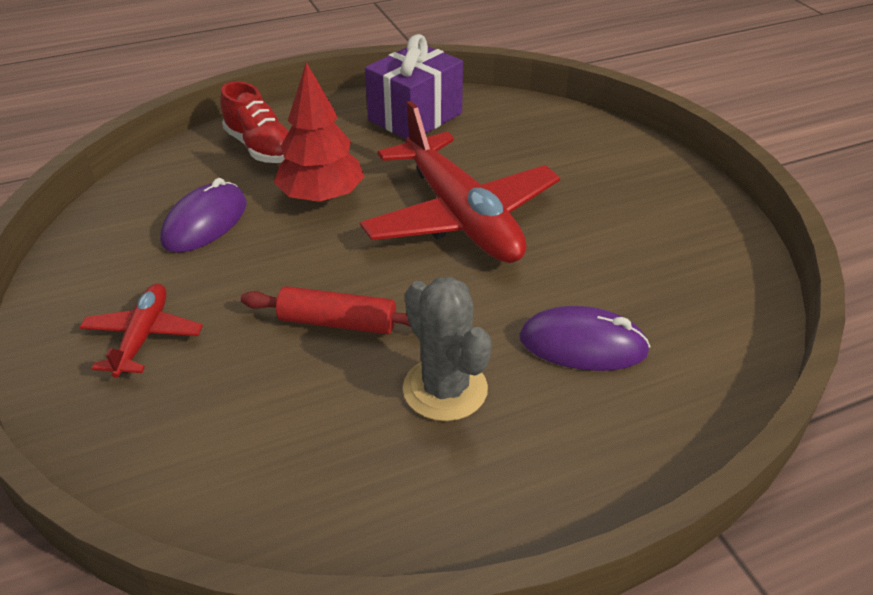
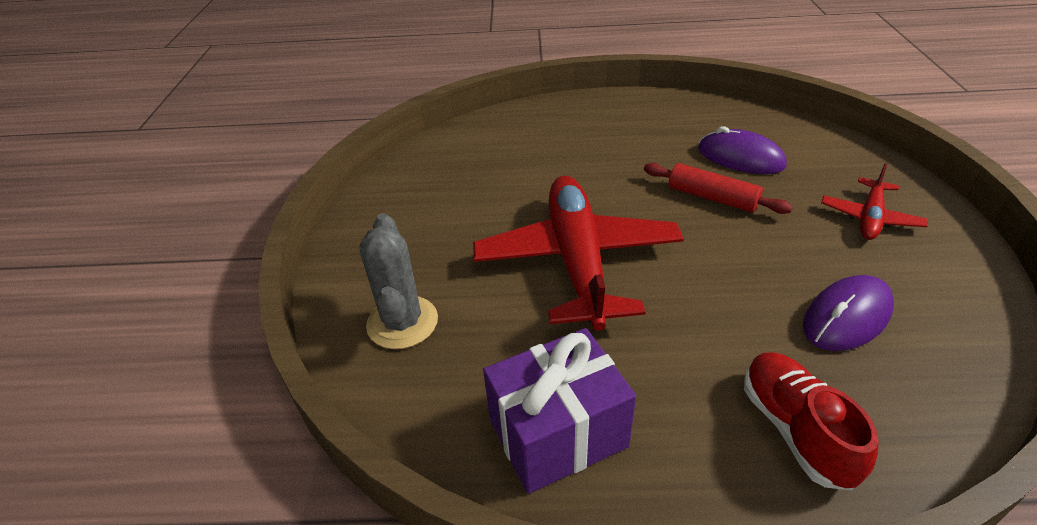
camera: 155 degrees left, 0 degrees up
red tree [274,62,365,203] -> none
grey cactus [403,277,492,421] -> grey cactus moved to [360,213,438,349]
purple mouse [519,306,650,371] -> purple mouse moved to [698,126,787,174]

